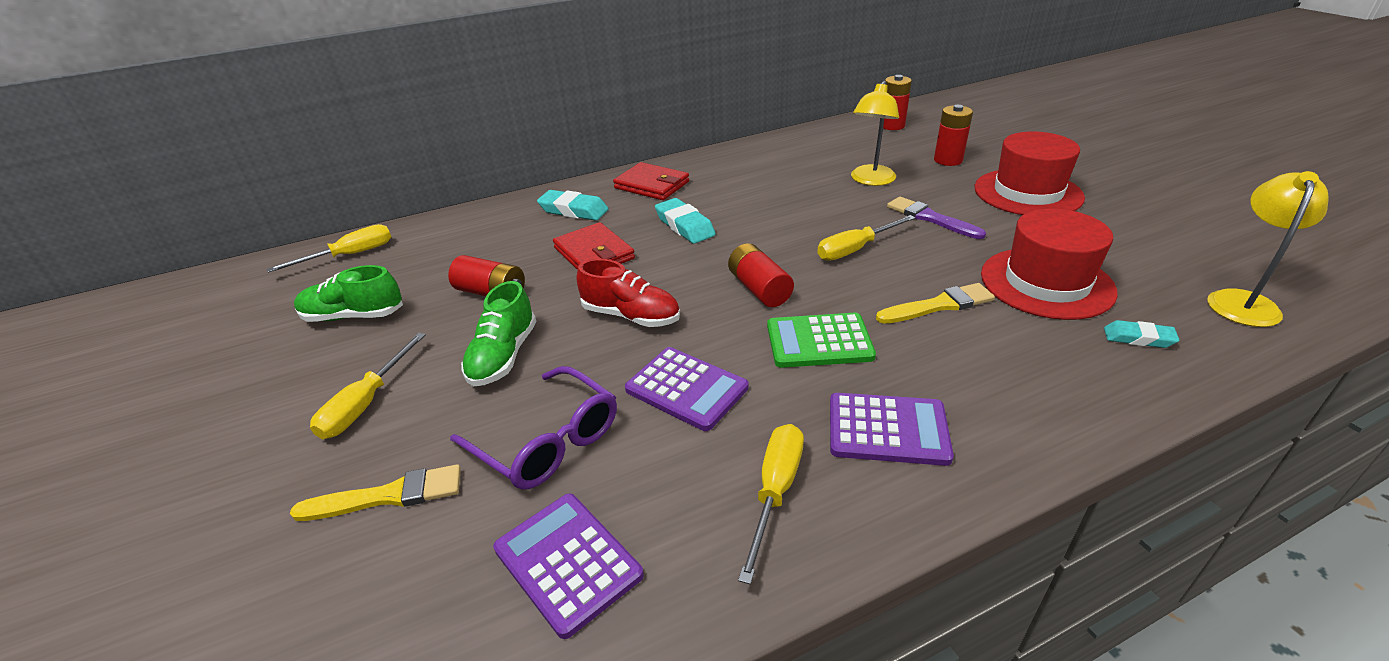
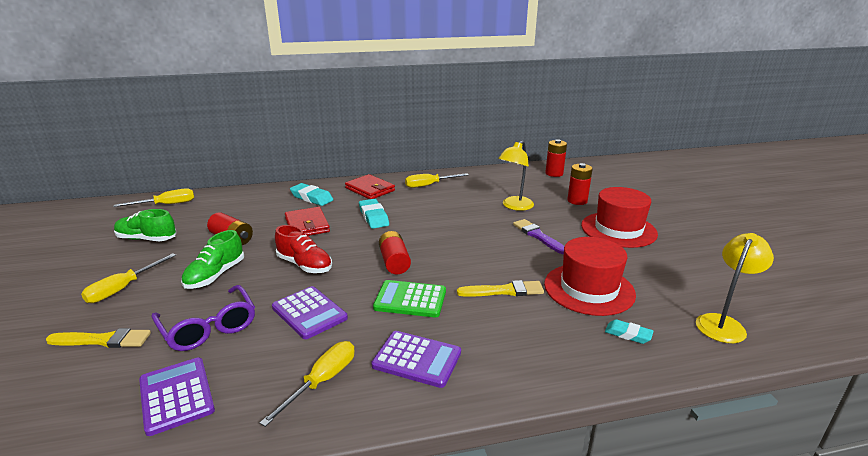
camera: 10 degrees right, 10 degrees down
yellow screwdriver [817,215,916,261] -> yellow screwdriver moved to [405,173,469,188]

